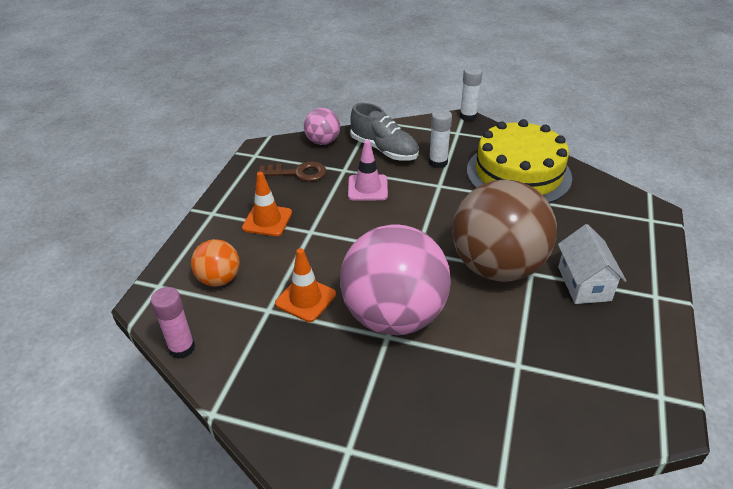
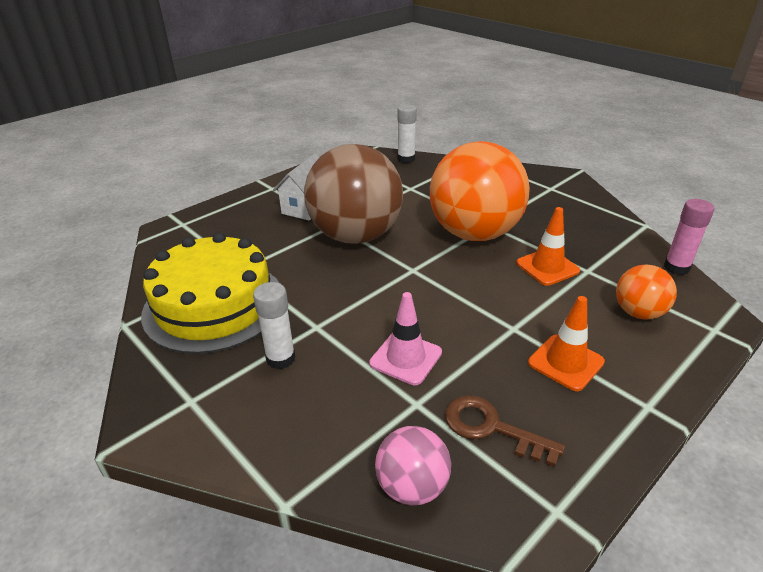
camera: 150 degrees left, 5 degrees down
pink ball [340,224,451,335] -> orange ball [430,141,530,241]
grey shoe [350,103,419,161] -> none
white glue stick [460,66,482,121] -> white glue stick moved to [397,104,417,163]

